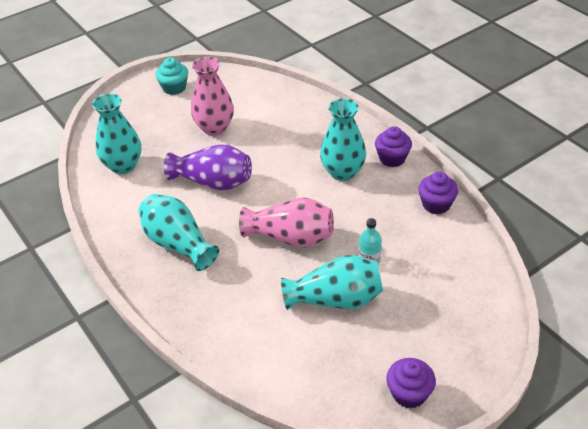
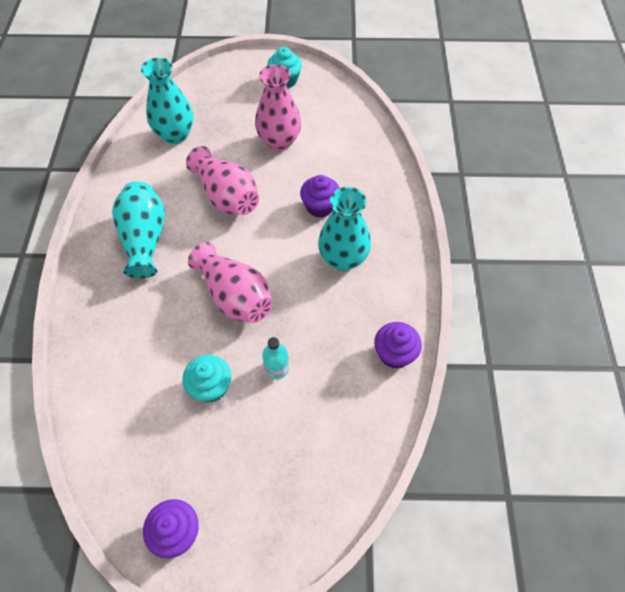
camera: 35 degrees right, 15 degrees up
purple vase [164,144,252,191] -> pink vase [186,146,259,215]
turquoise vase [281,255,383,310] -> turquoise cupcake [182,355,231,403]
purple cupcake [375,126,412,167] -> purple cupcake moved to [300,175,339,218]

